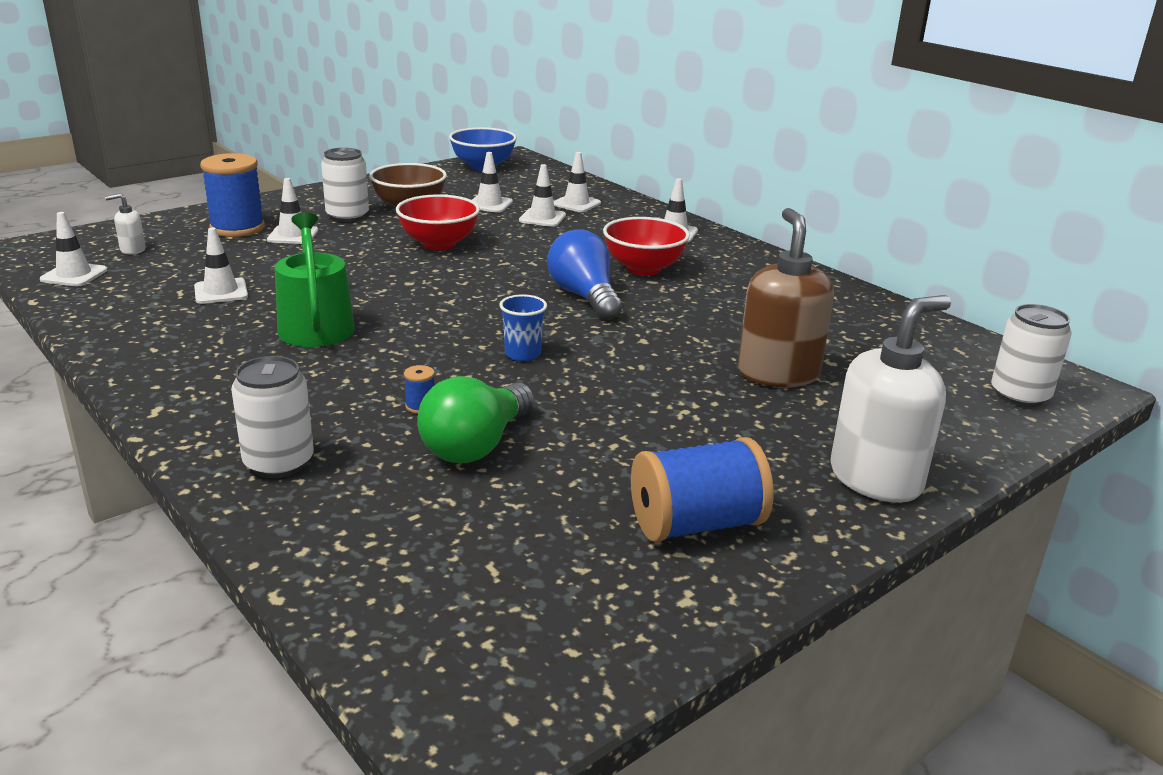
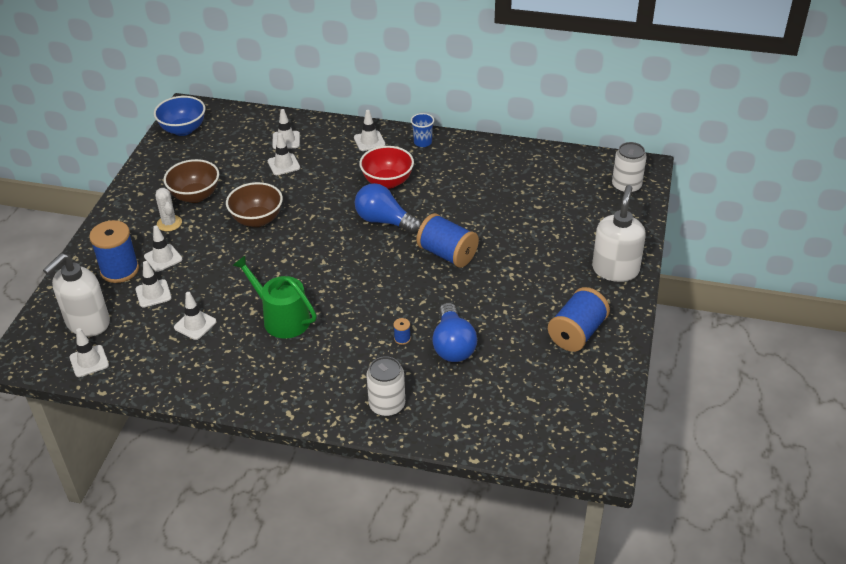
camera: 35 degrees left, 15 degrees up
white soap dispenser [105,193,146,255] -> white soap dispenser [43,253,110,337], size x2.28
white can [321,148,369,222] -> white cactus [155,188,182,231]
red bowl [396,194,480,251] -> brown bowl [226,182,283,227]
green light bulb [417,376,535,463] -> blue light bulb [432,303,477,362]
white traffic cone [472,152,513,213] -> white traffic cone moved to [135,261,172,308]
blue cup [499,295,547,361] -> blue cup moved to [411,113,434,147]
brown soap dispenser [738,208,834,387] -> none
none -> blue spool [417,213,479,268]

